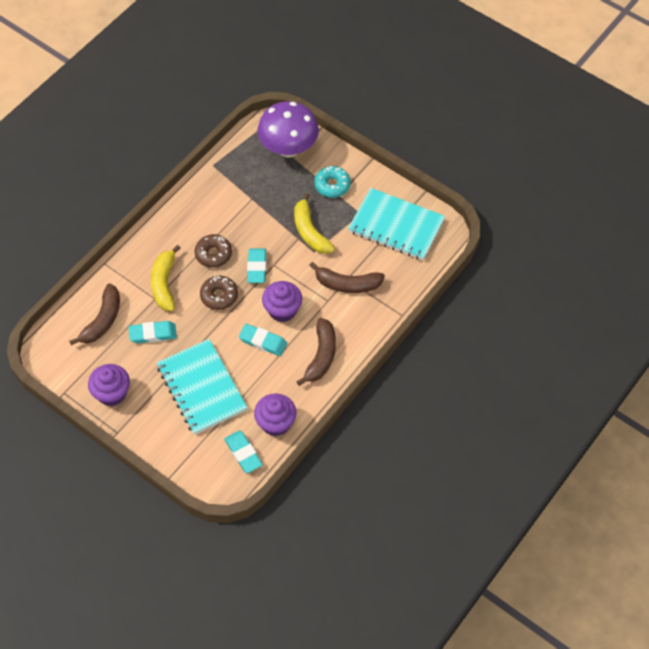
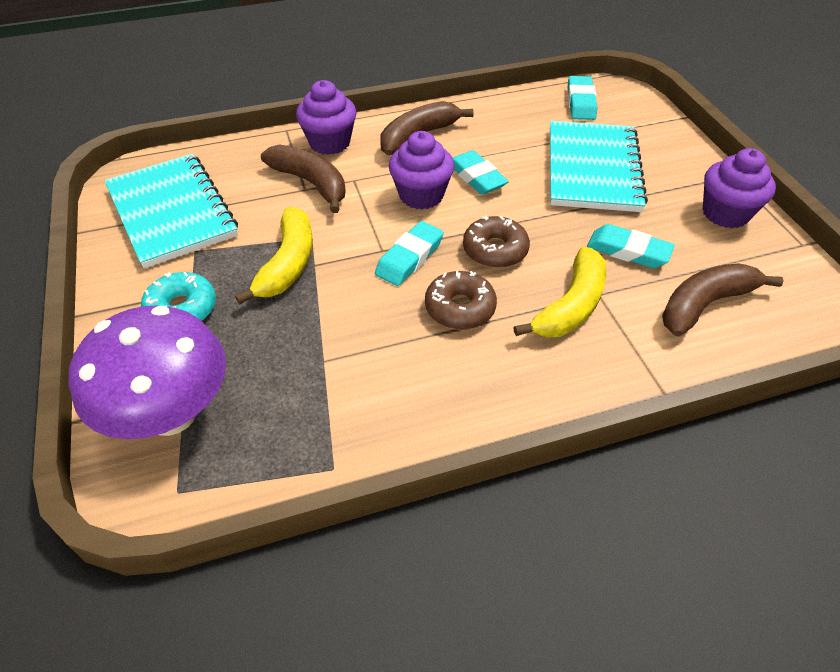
camera: 145 degrees left, 10 degrees down
purple cupcake [254,393,297,436] -> purple cupcake moved to [296,80,357,155]

